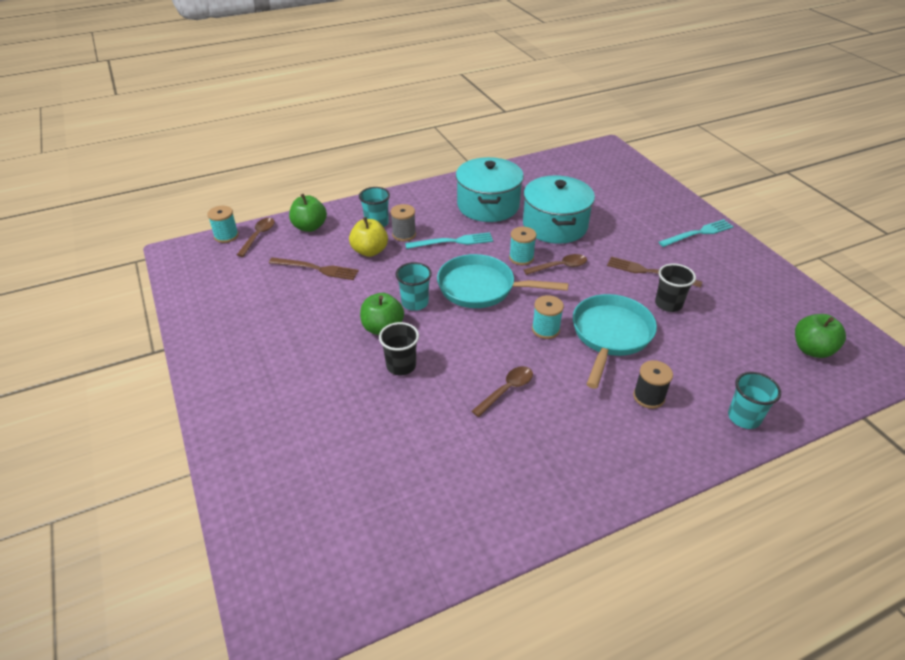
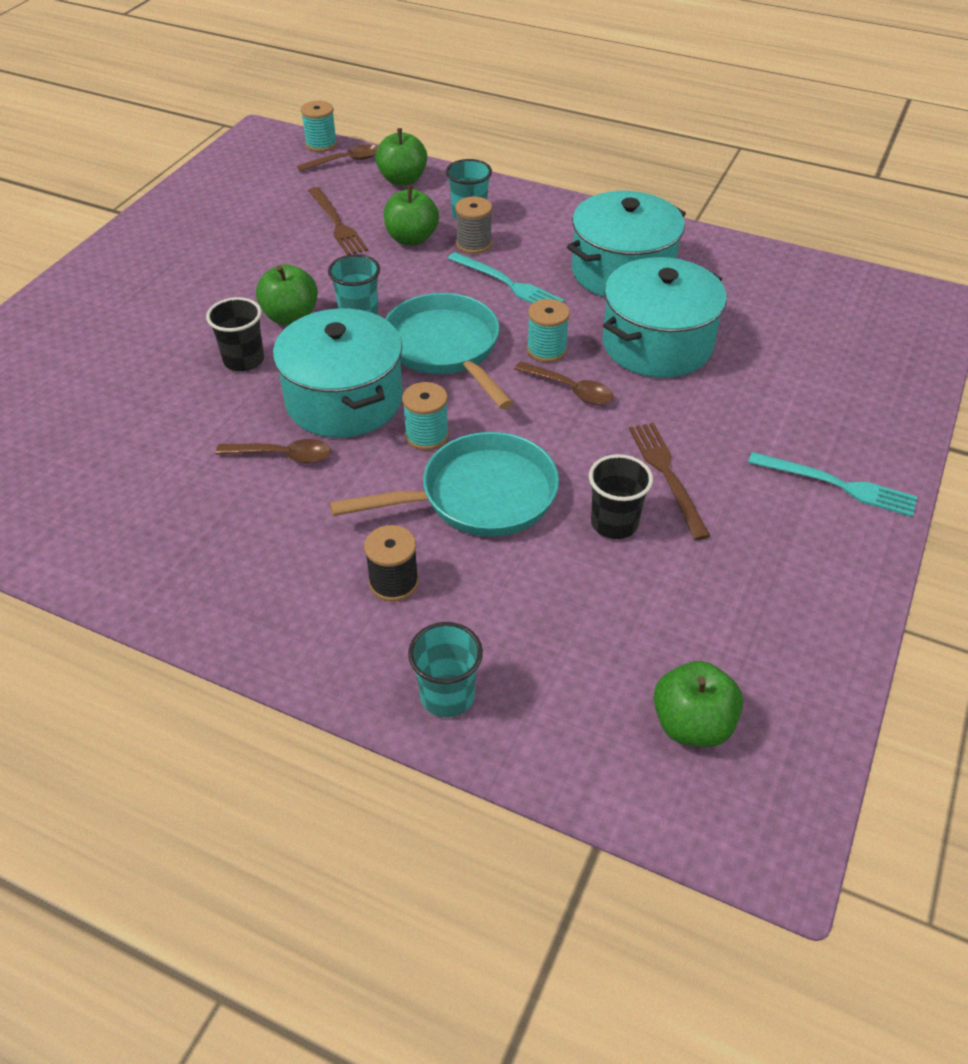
camera: 50 degrees right, 5 degrees up
yellow apple [349,217,388,257] -> green apple [384,185,439,245]
none -> turquoise pot [273,308,403,438]

